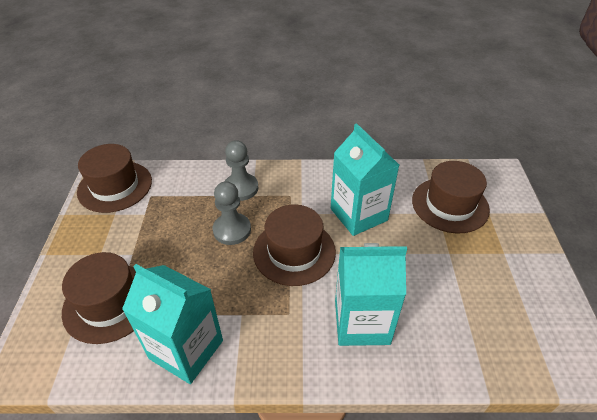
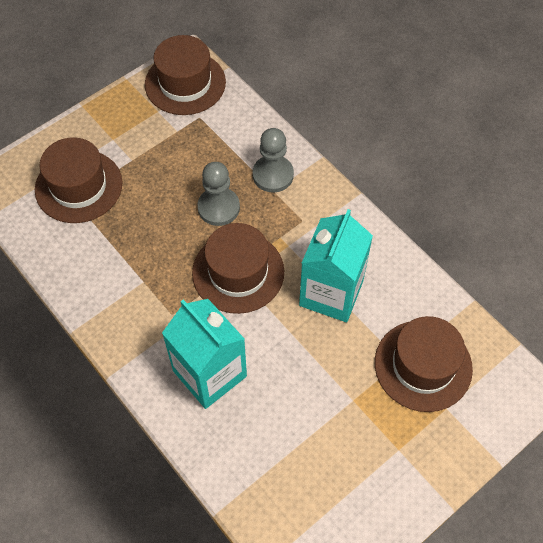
camera: 50 degrees right, 15 degrees up
turquoise carton [122,264,223,384] -> none

